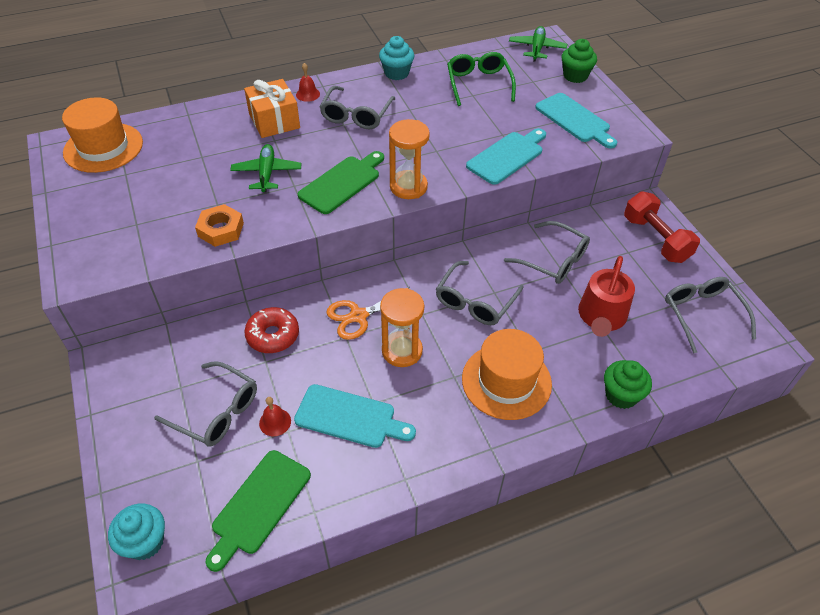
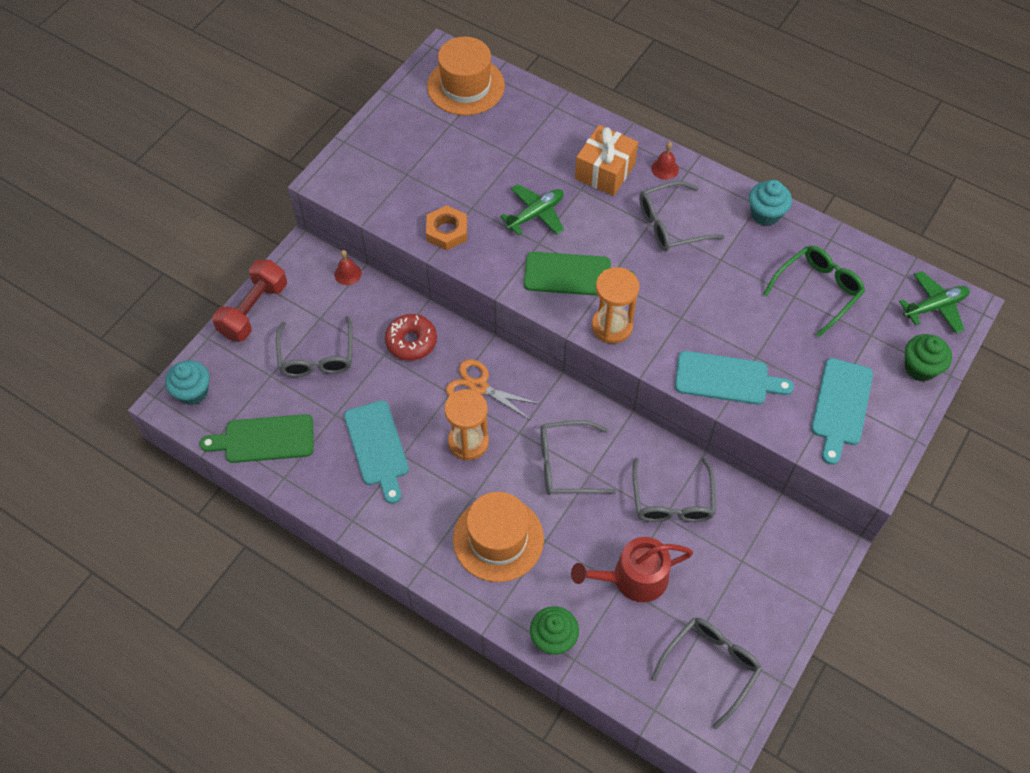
camera: 55 degrees right, 10 degrees up
red bell [259,397,291,436] -> red bell moved to [334,250,362,285]
red dumbbell [624,191,700,263] -> red dumbbell moved to [212,259,287,341]

